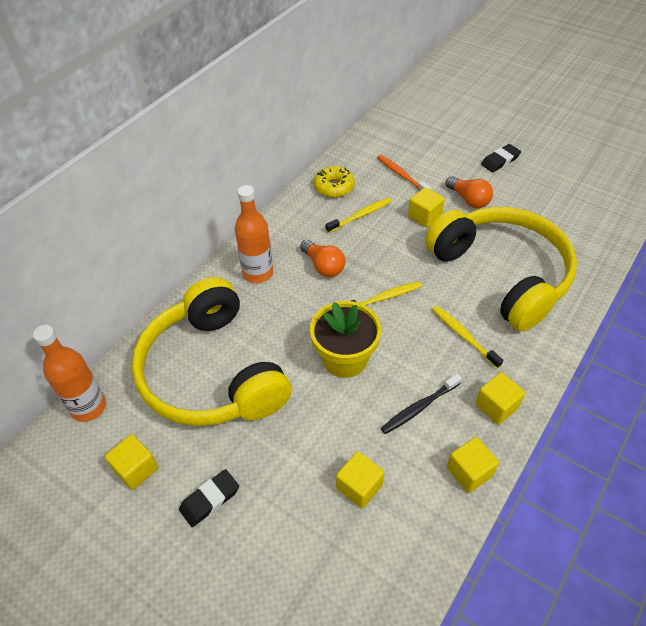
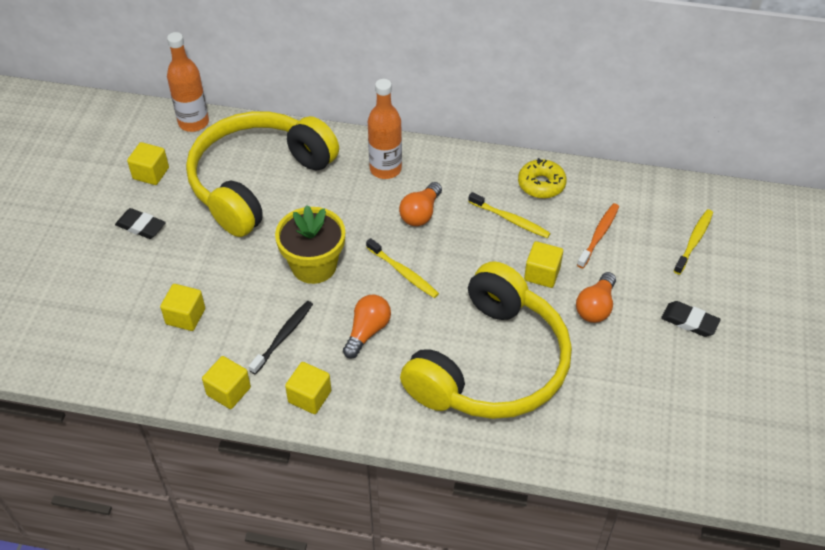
camera: 65 degrees right, 0 degrees up
black toothbrush [381,374,462,434] -> black toothbrush turned 90 degrees clockwise [249,301,313,374]
yellow toothbrush [432,306,503,368] -> yellow toothbrush moved to [674,209,713,275]
none -> orange light bulb [343,294,391,359]

